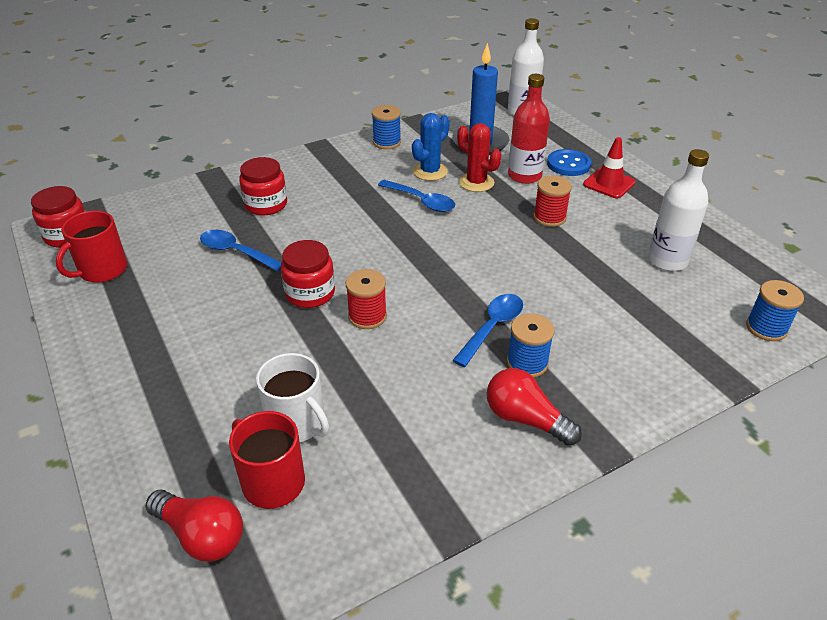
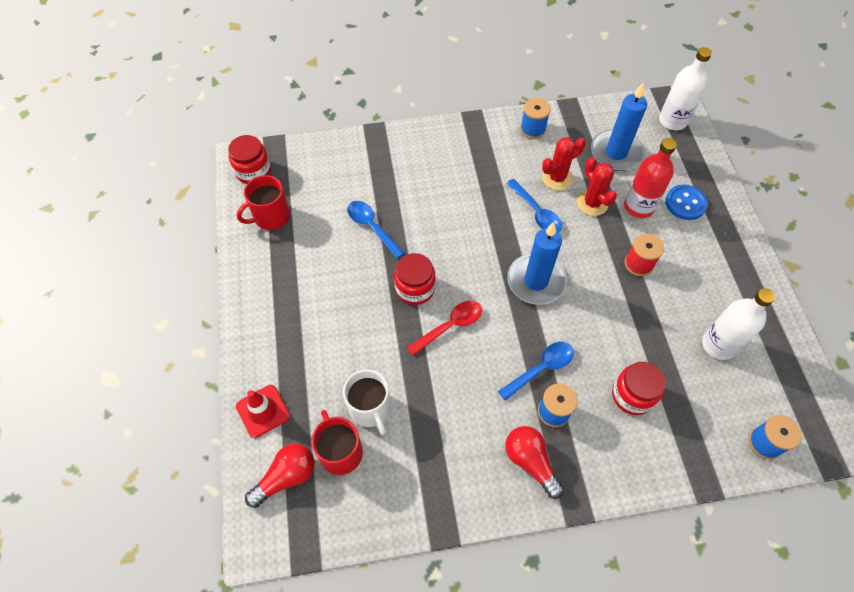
camera: 20 degrees right, 20 degrees up
red light bulb [146,490,243,562] -> red light bulb turned 90 degrees counterclockwise [245,444,314,508]
red jar [239,157,287,215] -> red jar moved to [612,362,666,415]
red spool [345,269,387,329] -> red spoon [406,301,482,356]
blue cactus [412,113,450,181] -> red cactus [542,137,586,190]
red traffic cone [583,137,636,198] -> red traffic cone moved to [236,385,290,438]
none -> blue candle [507,222,567,305]

